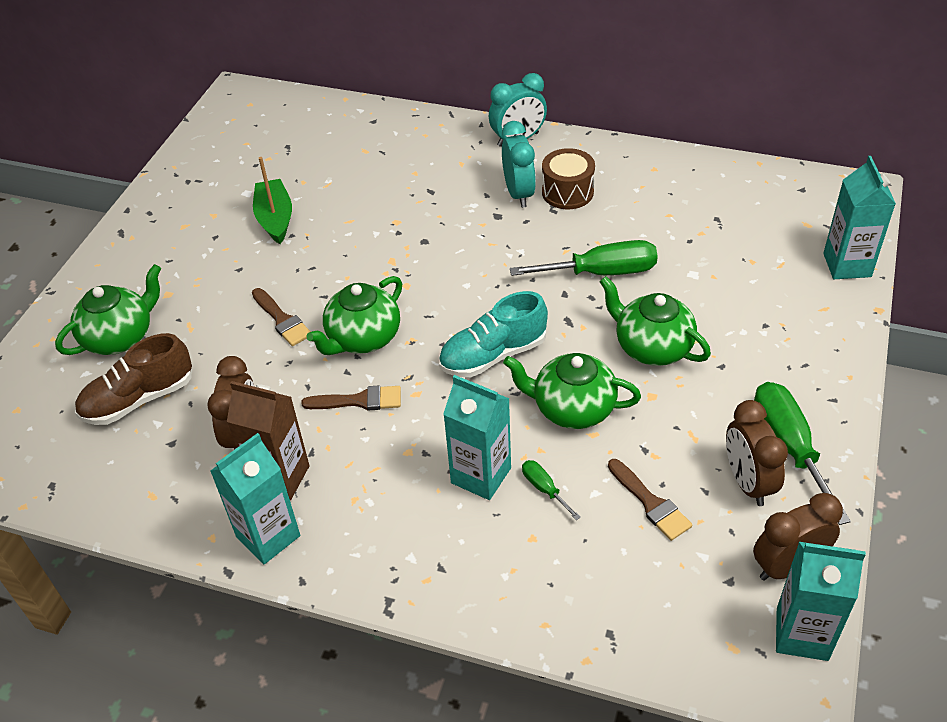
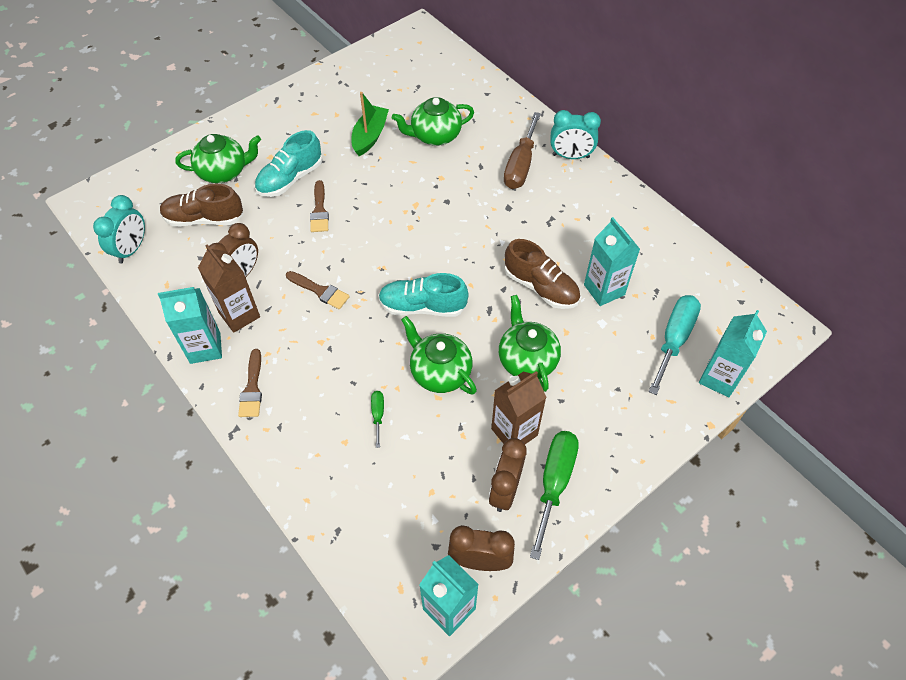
camera: 30 degrees right, 10 degrees up
green teapot [307,276,402,355] -> green teapot moved to [392,97,474,146]
turquoise carton [443,375,511,500] -> turquoise carton moved to [584,217,640,306]
turquoise clock [502,121,536,208] -> turquoise clock moved to [93,195,145,264]
green screwdriver [510,240,658,276] -> brown shoe [505,239,580,309]
brown drum [542,148,595,209] -> none
brown brush [608,459,692,541] -> brown brush moved to [238,349,262,417]
none -> turquoise shoe [255,130,322,197]
none -> brown carton [491,371,547,444]
none -> brown screwdriver [504,112,541,189]
none -> turquoise screwdriver [648,295,701,395]

